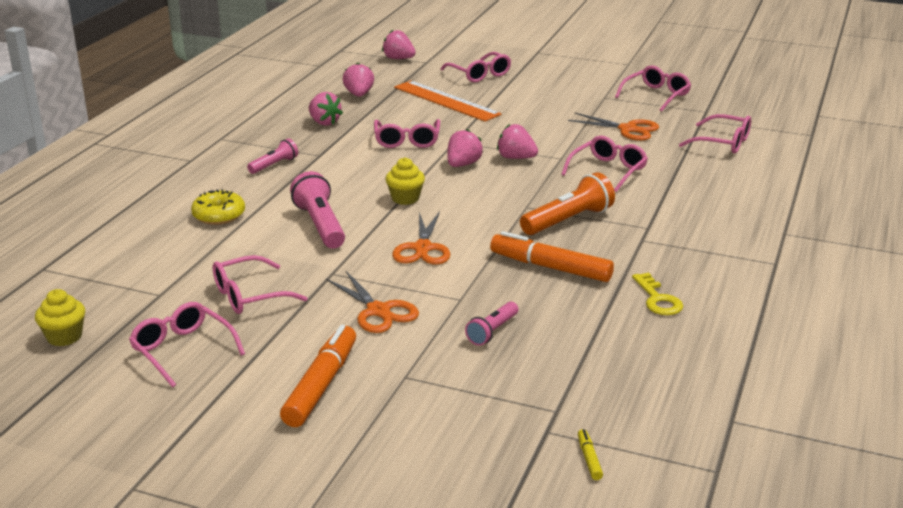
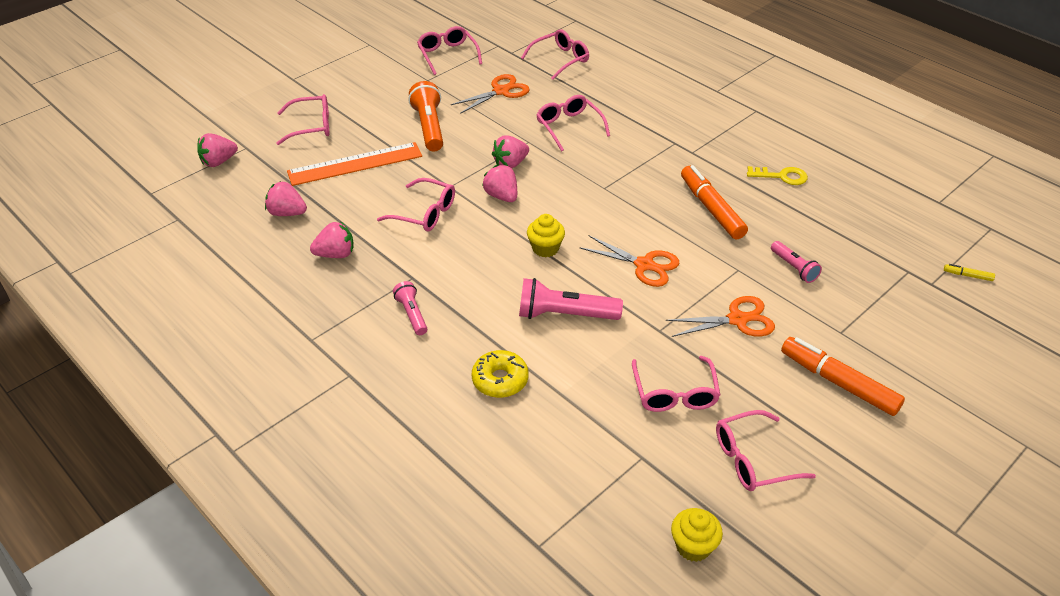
camera: 65 degrees left, 15 degrees up
orange marker [490,231,614,282] -> orange marker turned 105 degrees clockwise [681,165,748,239]
orange flashlight [520,172,615,235] -> orange flashlight moved to [408,81,443,151]

